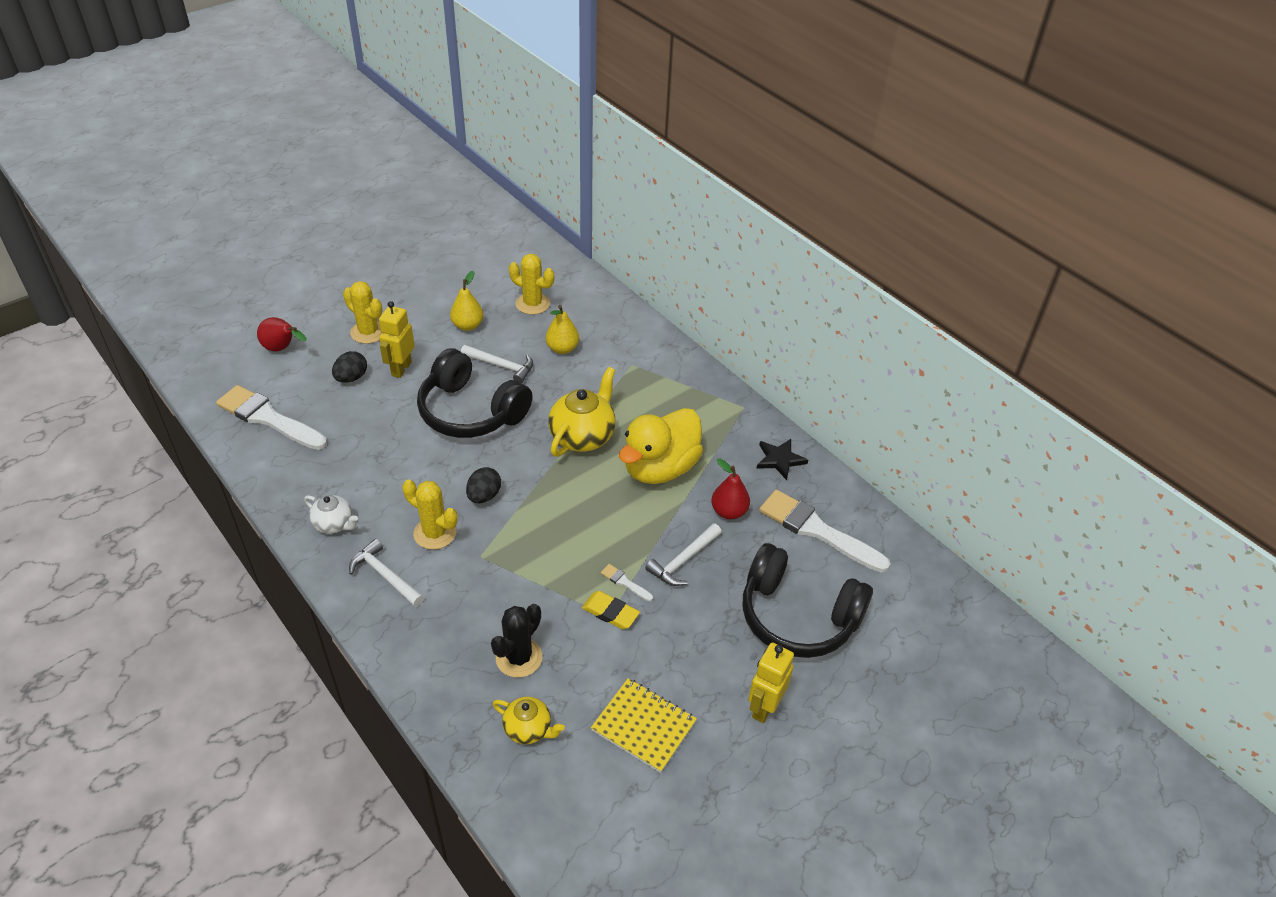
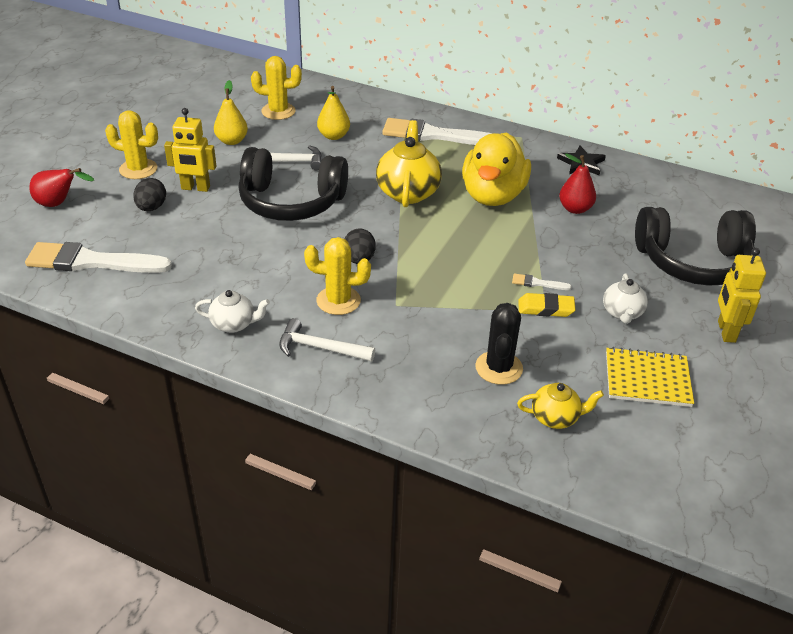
camera: 25 degrees left, 5 degrees down
yellow robot [379,301,415,378] -> yellow robot turned 75 degrees counterclockwise [164,108,216,192]
white hammer [645,523,722,586] -> none
white brush [759,490,891,573] -> white brush moved to [382,118,493,145]
none -> white teapot [603,273,648,324]

